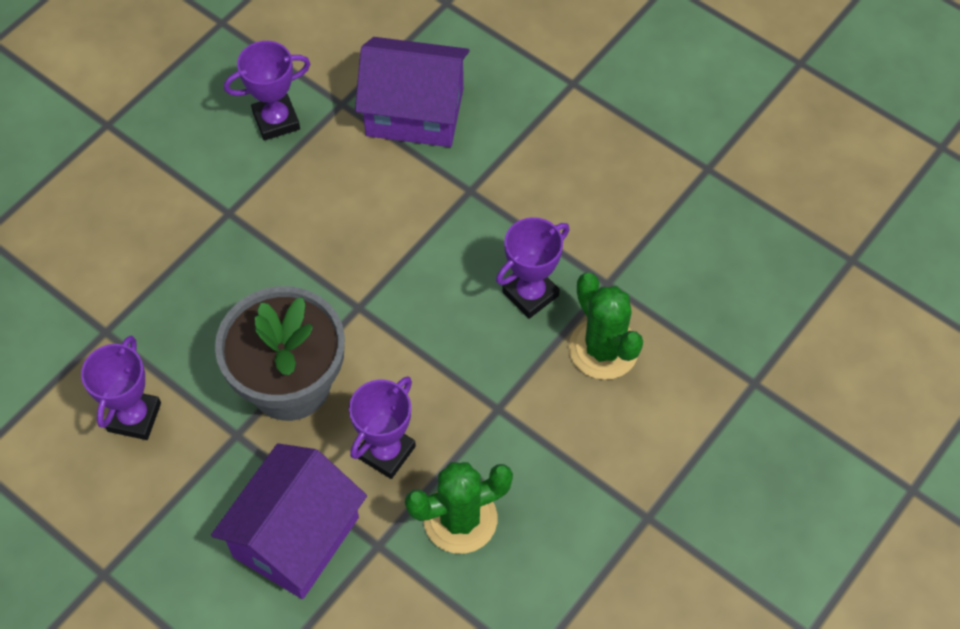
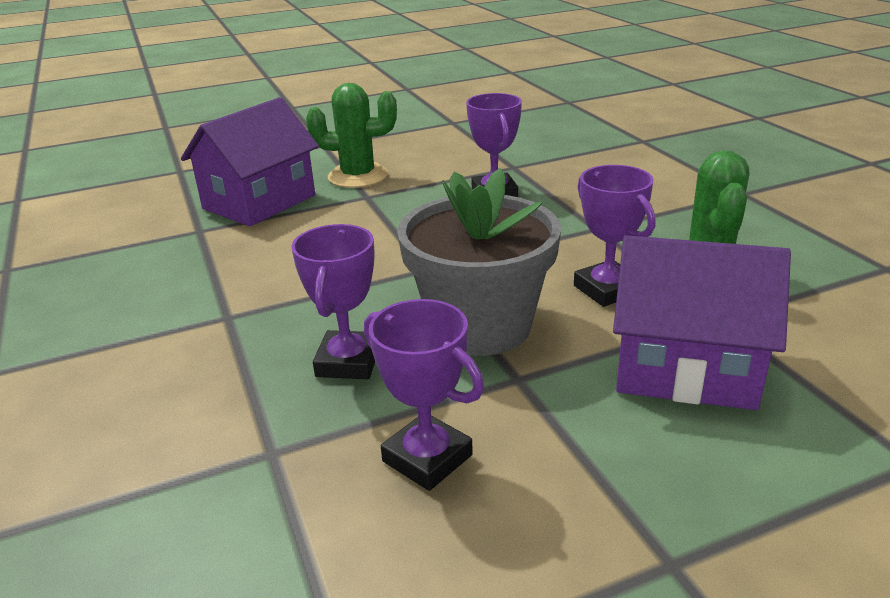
camera: 60 degrees left, 30 degrees down
purple house [211,443,367,599] -> purple house turned 45 degrees counterclockwise [613,235,791,410]
purple trophy [224,41,310,141] -> purple trophy moved to [291,224,375,379]
green cactus [569,273,643,380] -> green cactus moved to [306,83,397,188]

